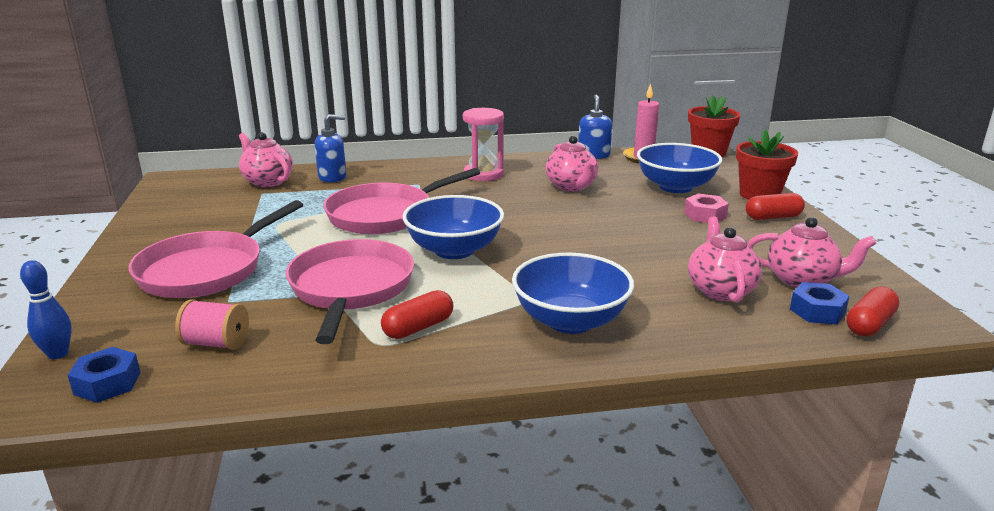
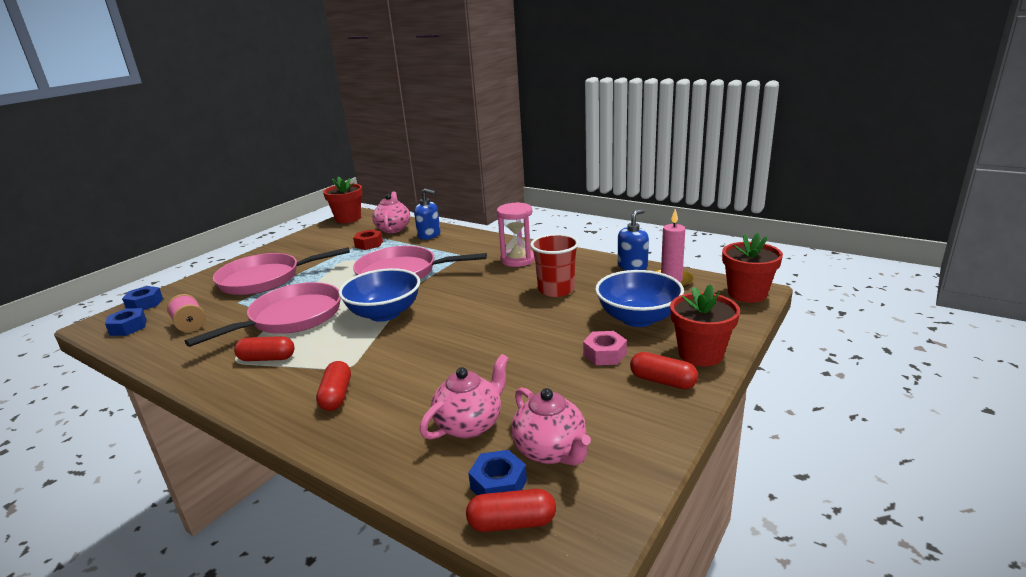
camera: 45 degrees right, 0 degrees up
blue bowling pin [20,260,72,359] -> blue nut [122,286,163,310]
blue bowl [512,253,634,334] -> red capsule [316,361,351,411]
pink teapot [546,136,598,191] -> red cup [530,234,579,297]
none -> red flower pot [323,176,363,223]
none -> red nut [353,229,383,250]

